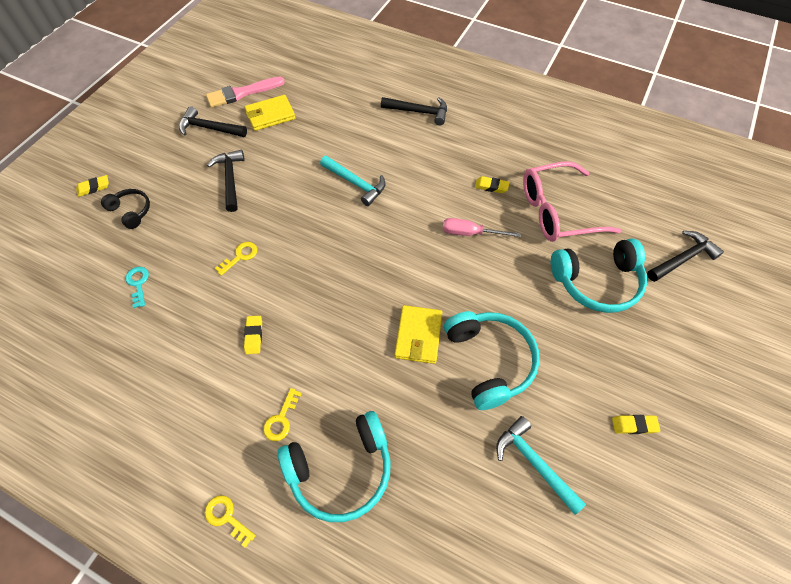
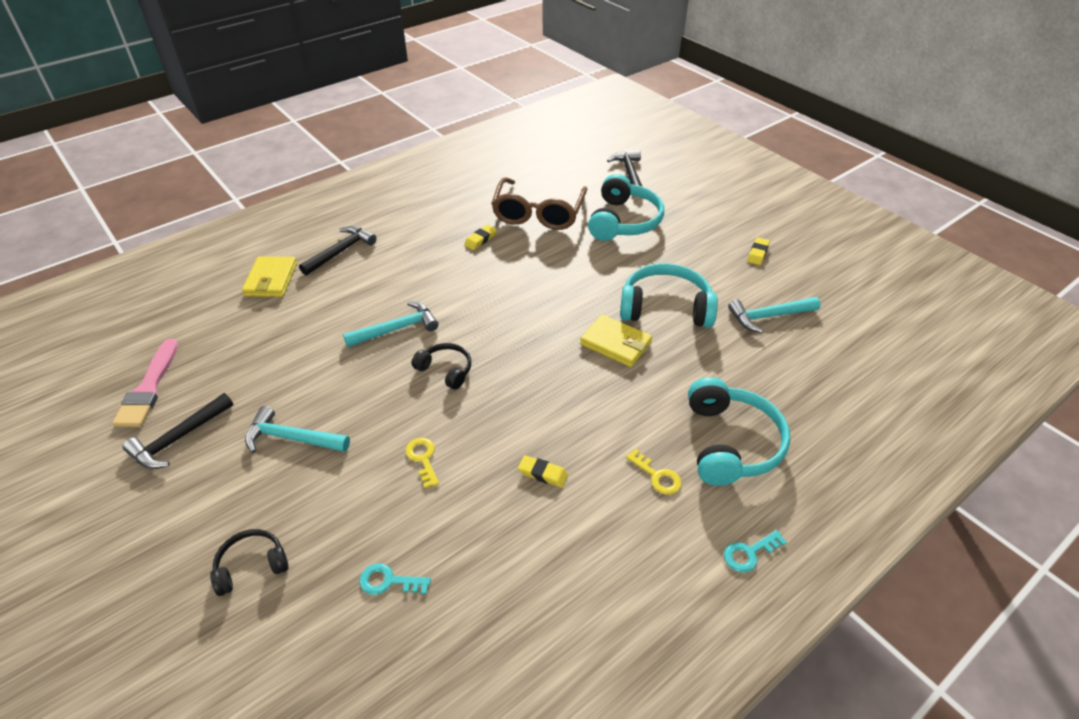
camera: 65 degrees left, 15 degrees down
yellow eraser [76,175,109,197] -> none
yellow key [205,495,256,548] -> turquoise key [724,530,787,573]
black hammer [207,150,245,212] -> turquoise hammer [245,406,350,453]
yellow wallet [245,95,295,131] -> yellow wallet moved to [242,256,297,297]
pink screwdriver [443,218,521,237] -> none
pink glasses [523,161,621,242] -> brown glasses [491,177,587,230]
none -> black headphones [412,343,471,390]

